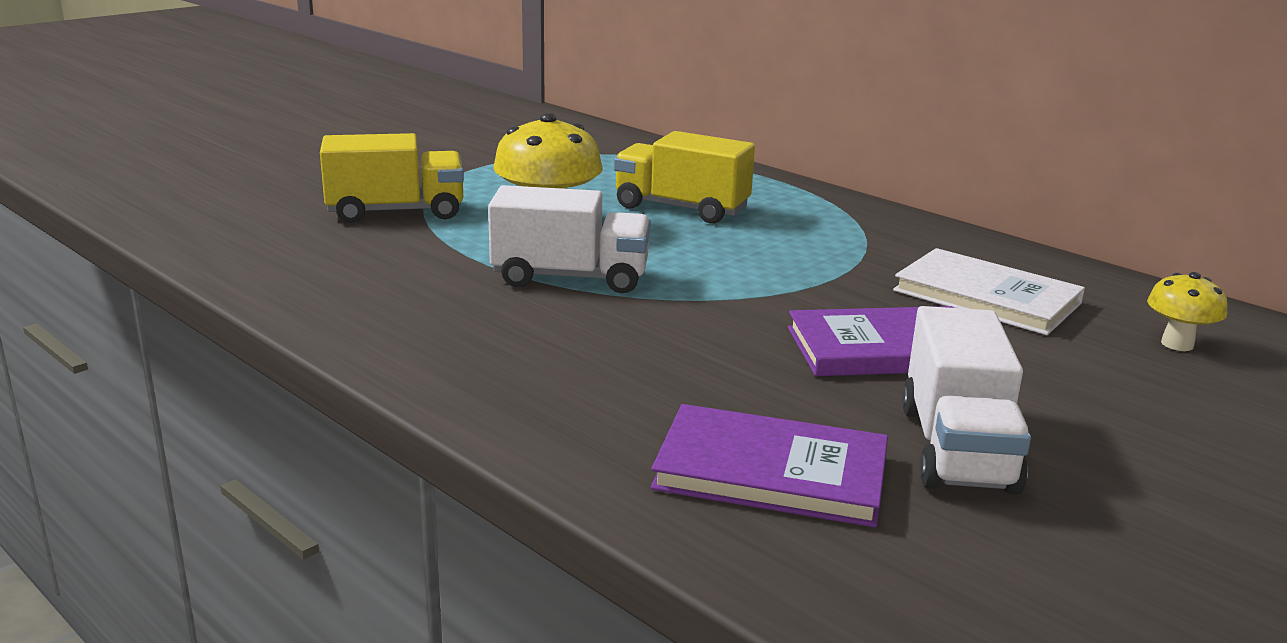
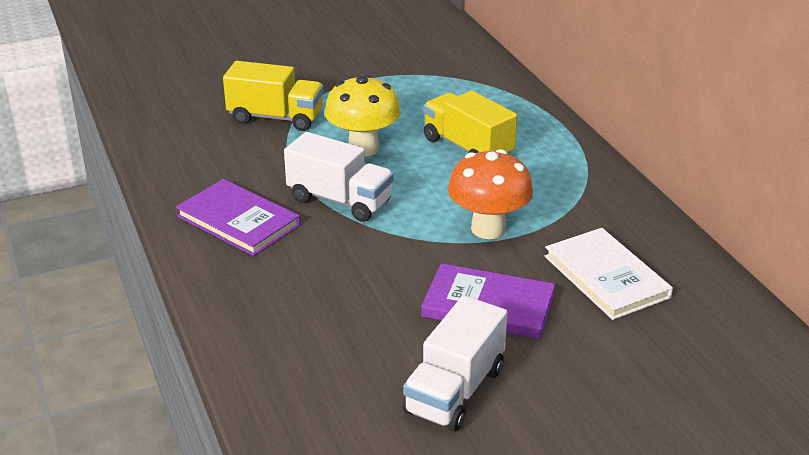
camera: 25 degrees right, 10 degrees up
purple book [651,404,888,527] -> purple book moved to [176,179,300,256]
yellow mushroom [1147,272,1228,351] -> none
none -> orange mushroom [448,149,533,239]

